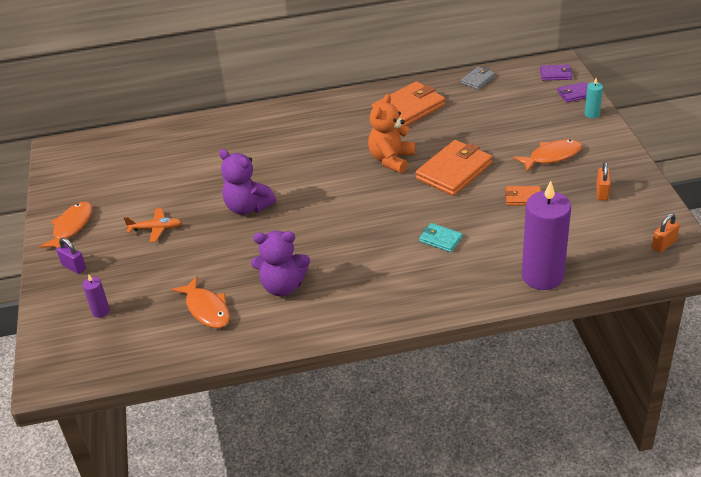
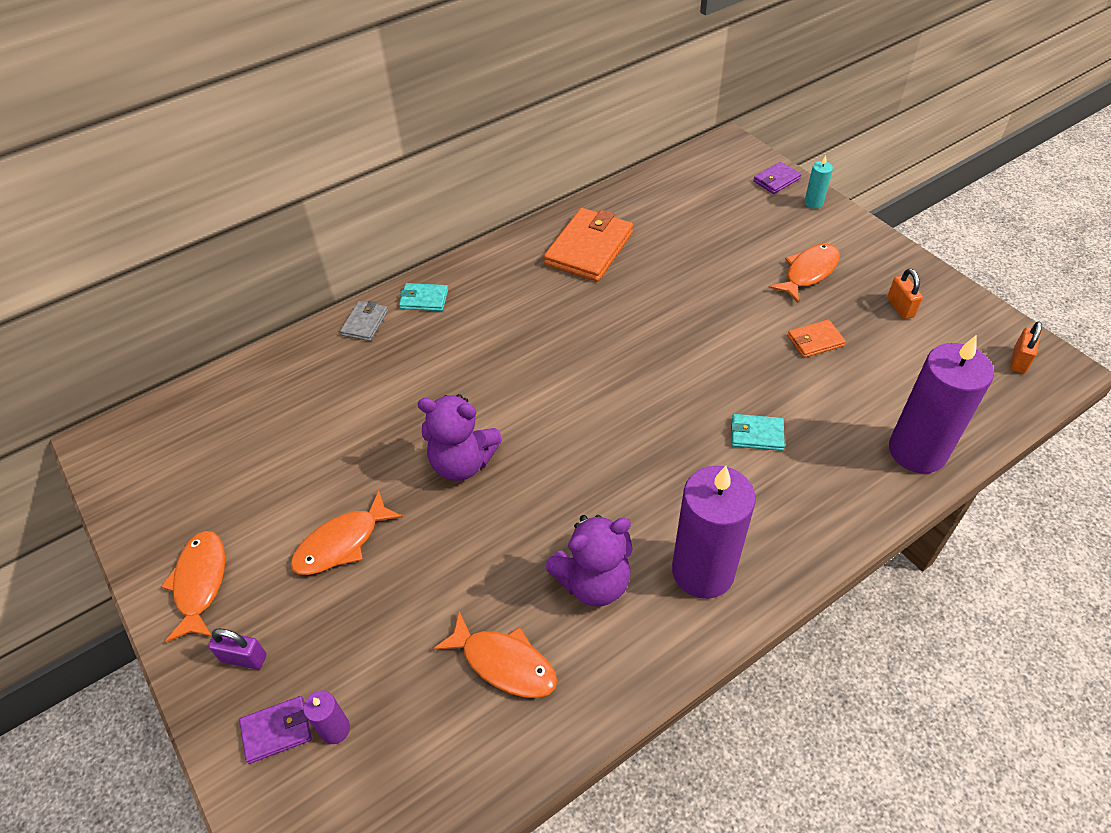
camera: 25 degrees left, 10 degrees up
orange plane [124,208,182,242] -> orange fish [290,491,403,575]
orange teddy bear [368,94,415,173] -> none
orange wallet [416,140,493,196] -> none
grey wallet [461,67,495,90] -> grey wallet moved to [340,301,388,341]
purple wallet [540,65,572,81] -> purple wallet moved to [239,696,312,764]
none -> turquoise wallet [399,283,448,311]
none -> purple candle [672,466,756,599]

